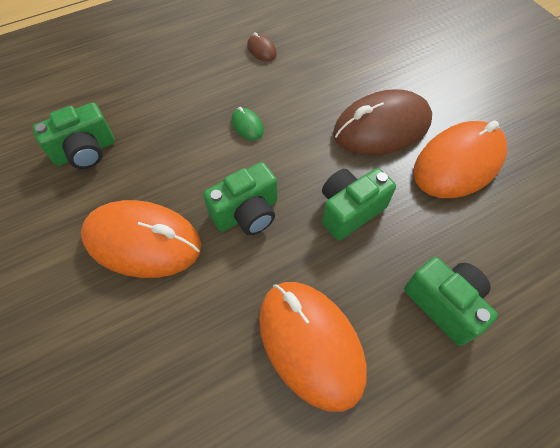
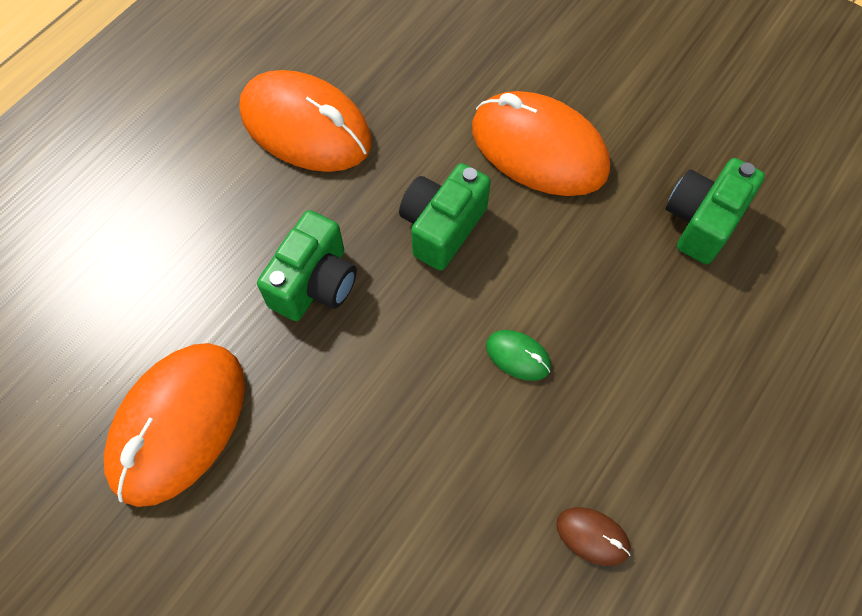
camera: 155 degrees right, 5 degrees up
orange mouse [81,200,201,278] -> orange mouse turned 45 degrees clockwise [472,91,610,196]
brown mouse [333,89,432,155] -> none
green camera [404,257,498,346] -> none

